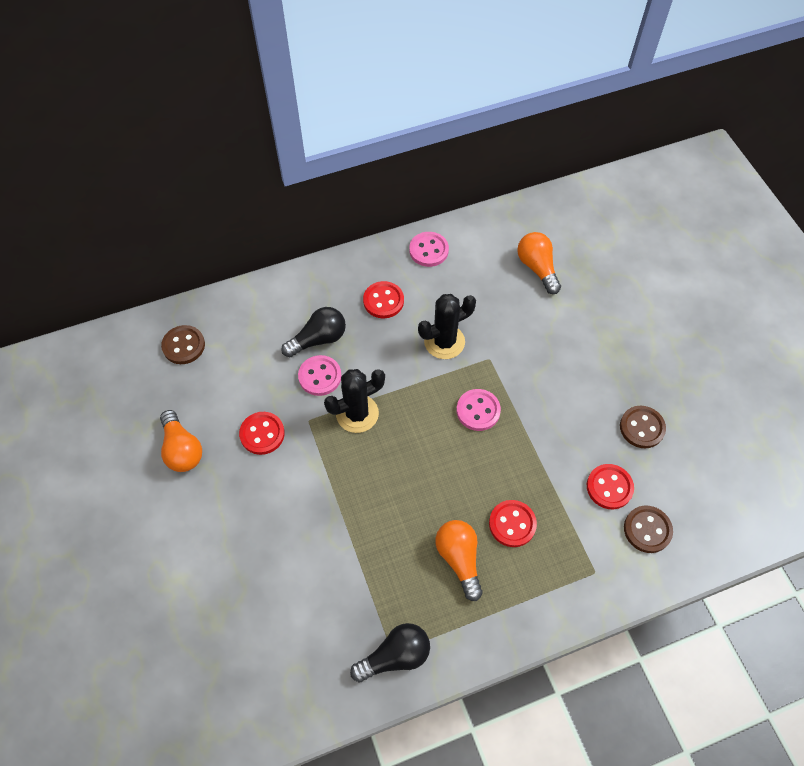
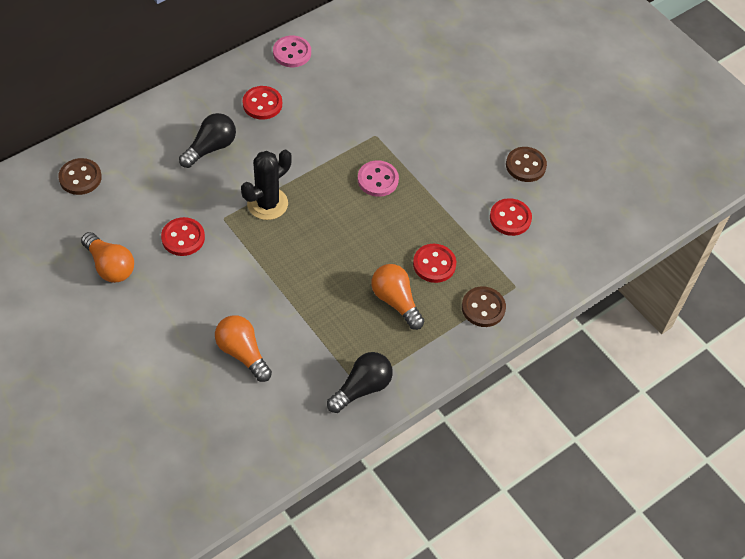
camera: 20 degrees left, 5 degrees down
pink button [298,355,341,396] -> none
black cactus [418,294,476,359] -> none
orange light bulb [517,232,561,294] -> orange light bulb moved to [215,315,272,382]
brown button [624,506,673,553] -> brown button moved to [462,286,506,327]

